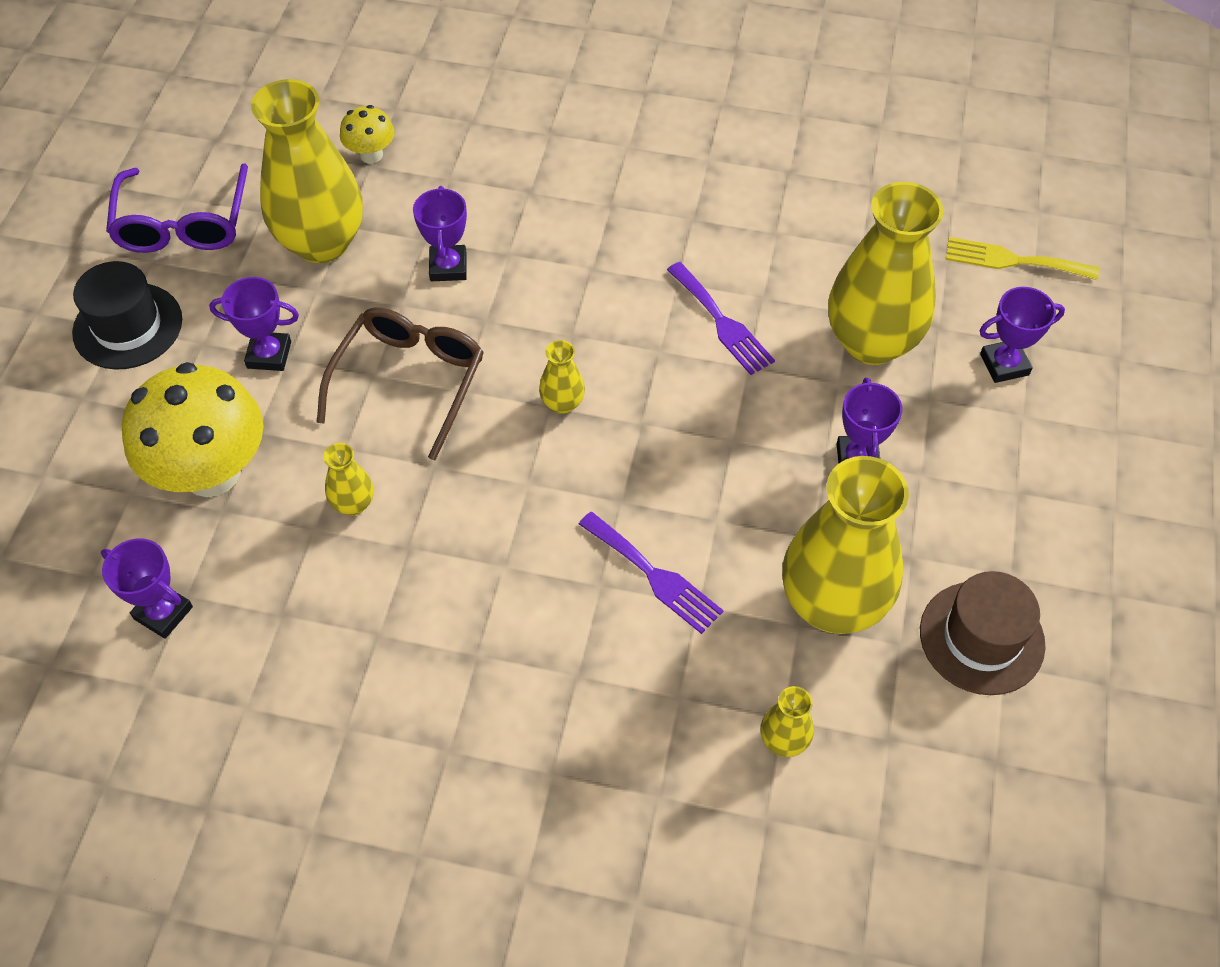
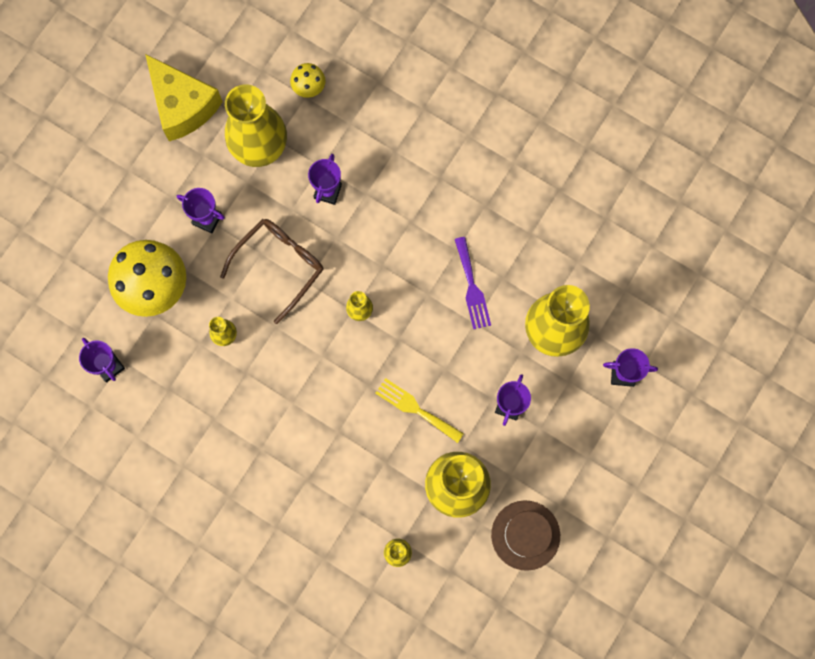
camera: 20 degrees right, 20 degrees up
black hat [72,261,182,370] -> none
purple glasses [106,163,248,253] -> yellow cheese [145,54,223,141]
purple fork [579,512,724,634] -> none
yellow fork [946,237,1099,280] -> yellow fork moved to [375,378,464,443]

